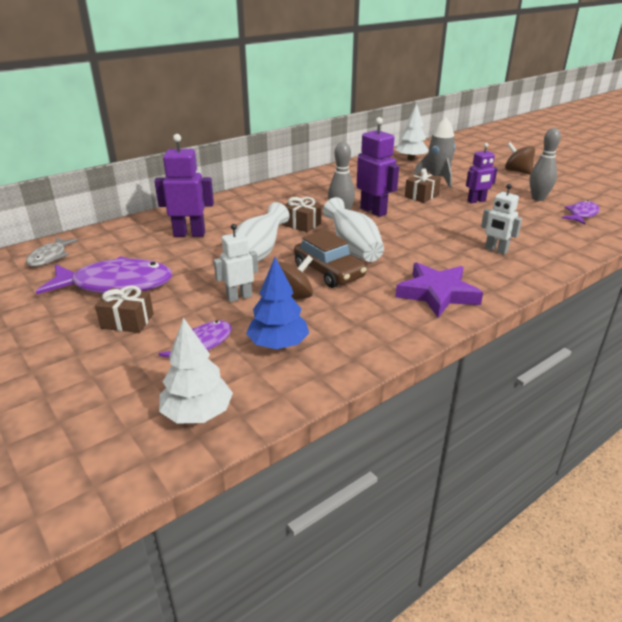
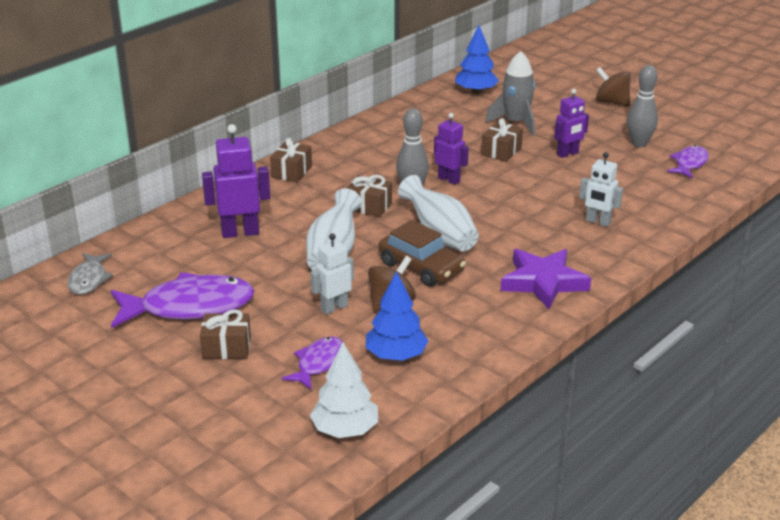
camera: 10 degrees left, 0 degrees up
purple robot [357,117,399,217] -> purple robot [434,113,469,185], size x0.66
white tree [395,103,429,160] -> blue tree [455,26,499,94]
none -> brown gift [270,138,312,182]

